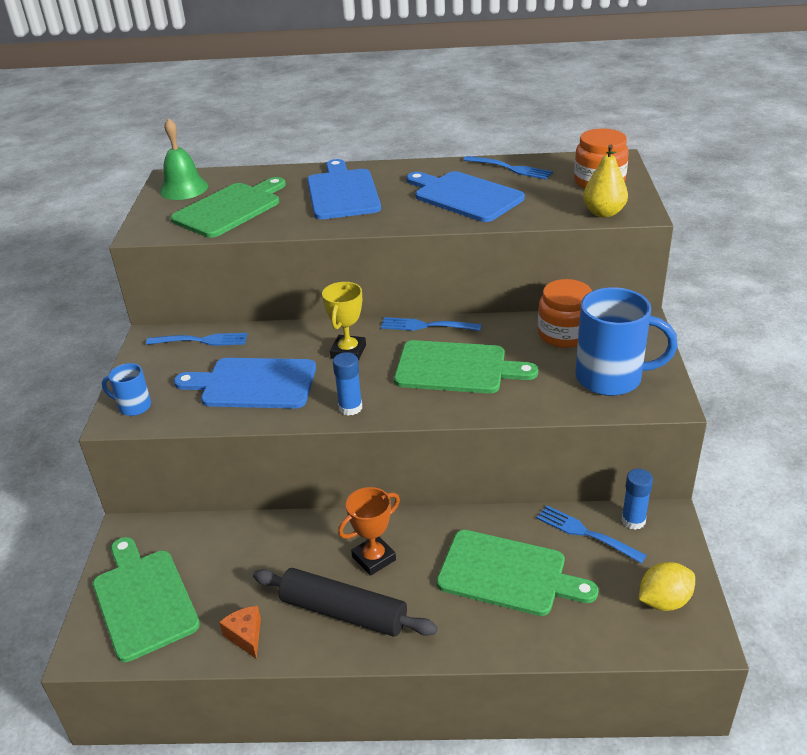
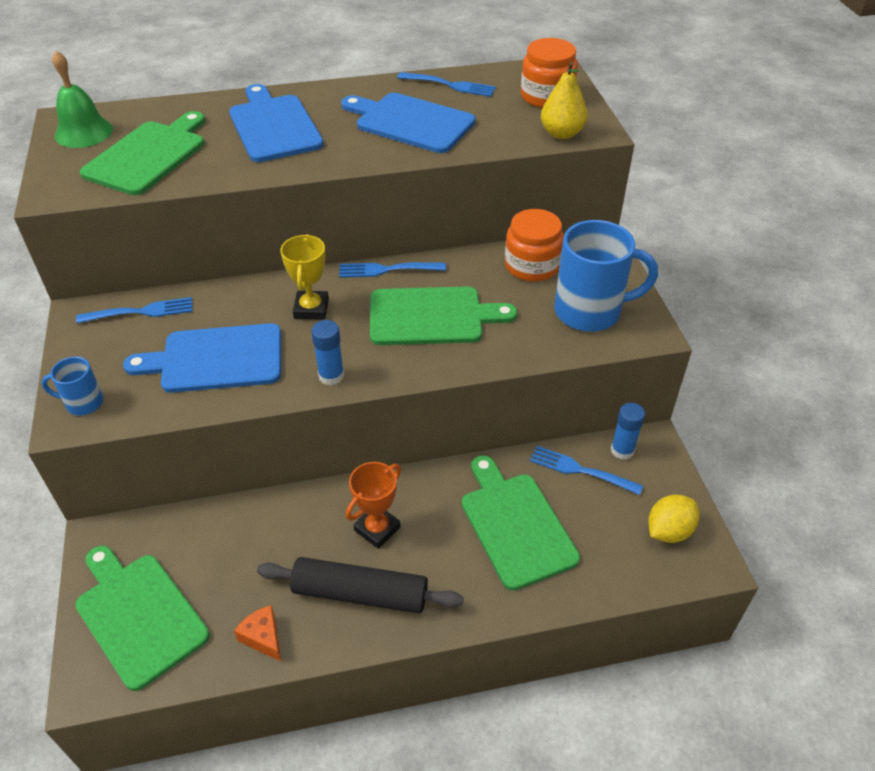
camera: 15 degrees left, 10 degrees up
green cutting board [437,530,598,616] -> green cutting board turned 120 degrees counterclockwise [462,455,580,591]

